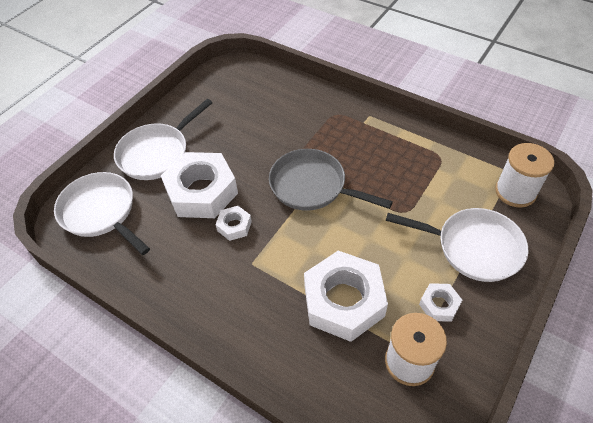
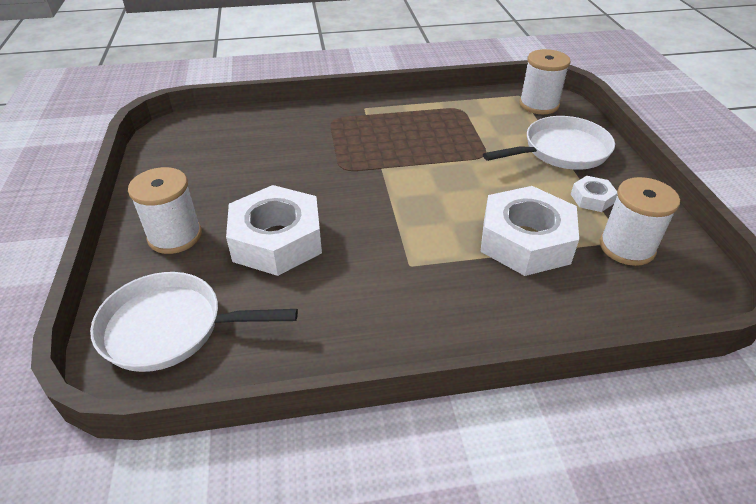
camera: 45 degrees left, 10 degrees down
white pan [114,99,213,180] -> white spool [128,167,202,254]
white nut [215,206,252,241] -> none
grey pan [269,149,393,211] -> none

